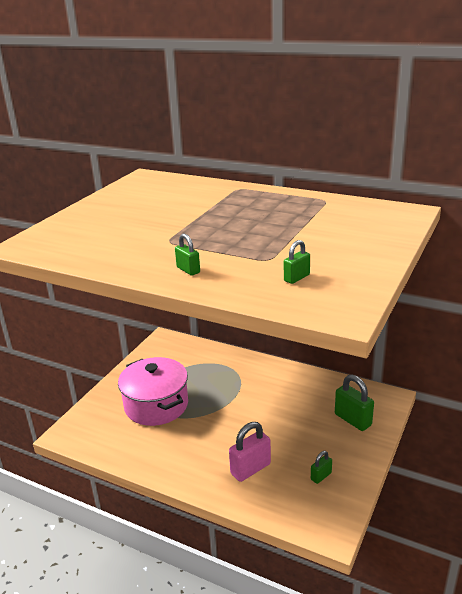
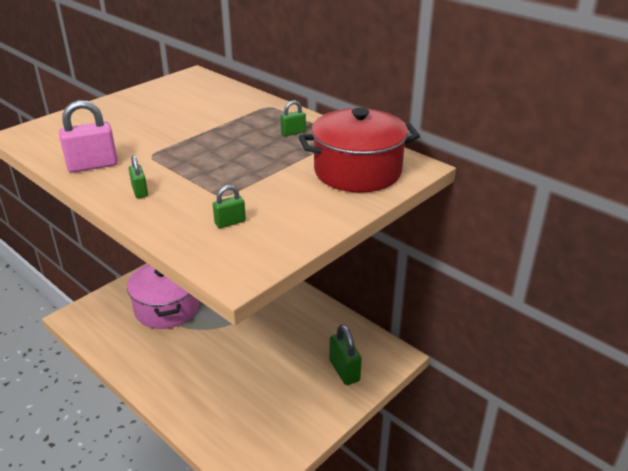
camera: 15 degrees right, 5 degrees up
pink padlock [229,422,271,482] -> pink padlock moved to [59,100,118,173]
green padlock [311,451,332,484] -> green padlock moved to [281,100,306,136]
none -> red pot [299,108,420,193]

